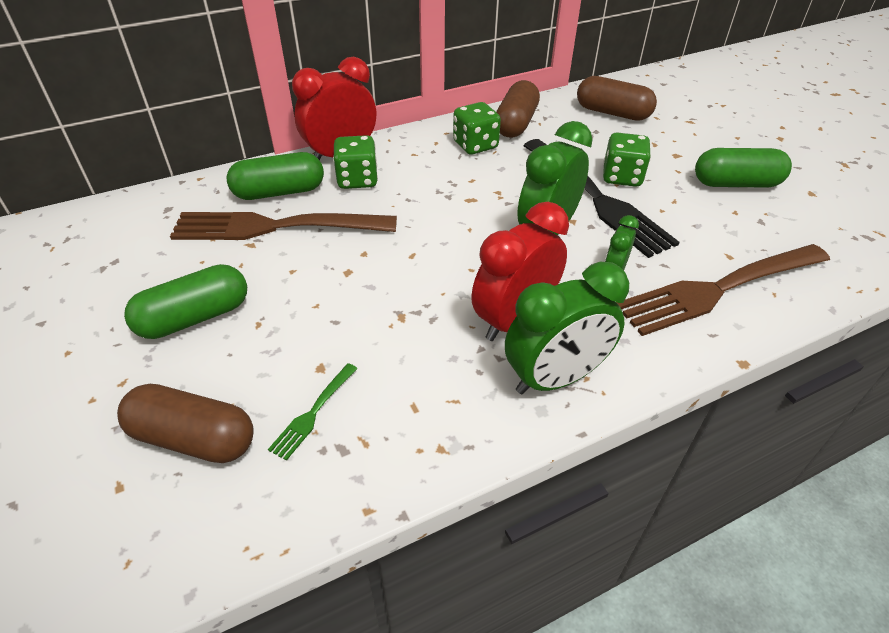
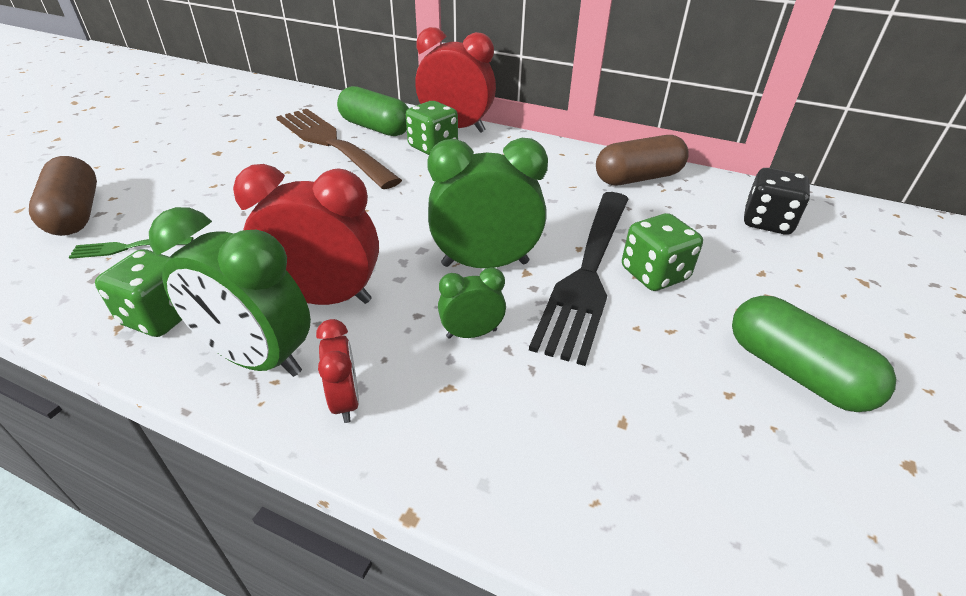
camera: 50 degrees right, 5 degrees down
green capsule [124,264,247,339] -> none
green dice [453,102,501,154] -> green dice moved to [95,249,182,337]
brown capsule [577,76,657,121] -> black dice [744,168,810,234]
brown fork [616,244,830,336] -> none
none -> red clock [316,319,359,423]

